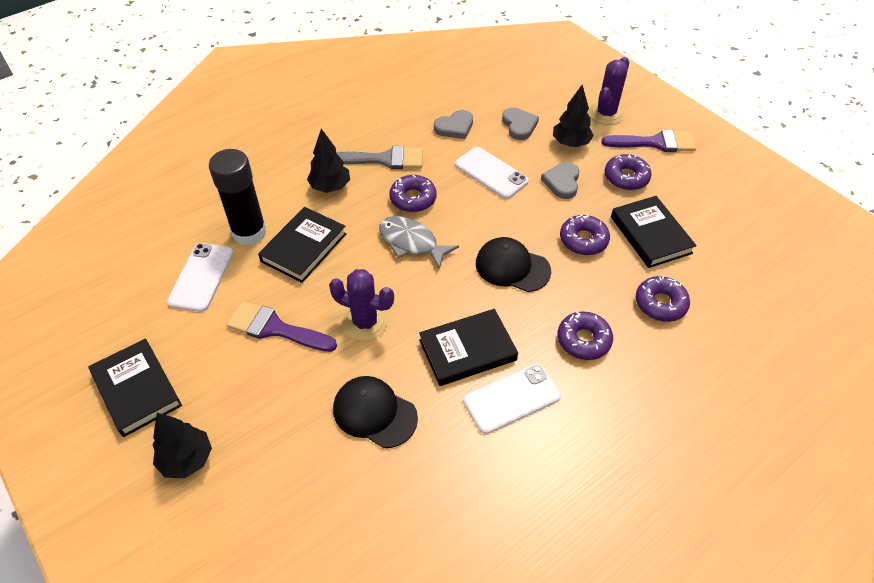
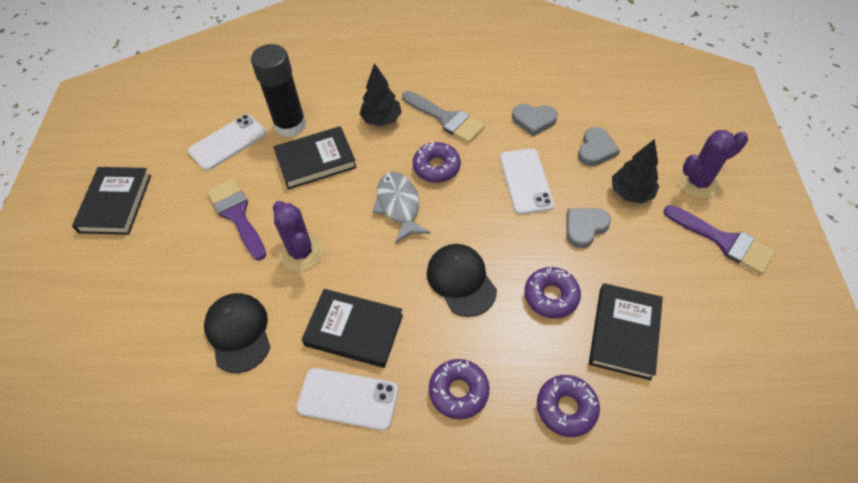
camera: 40 degrees right, 5 degrees up
black tree [153,413,212,478] -> none
purple donut [605,154,652,190] -> none

